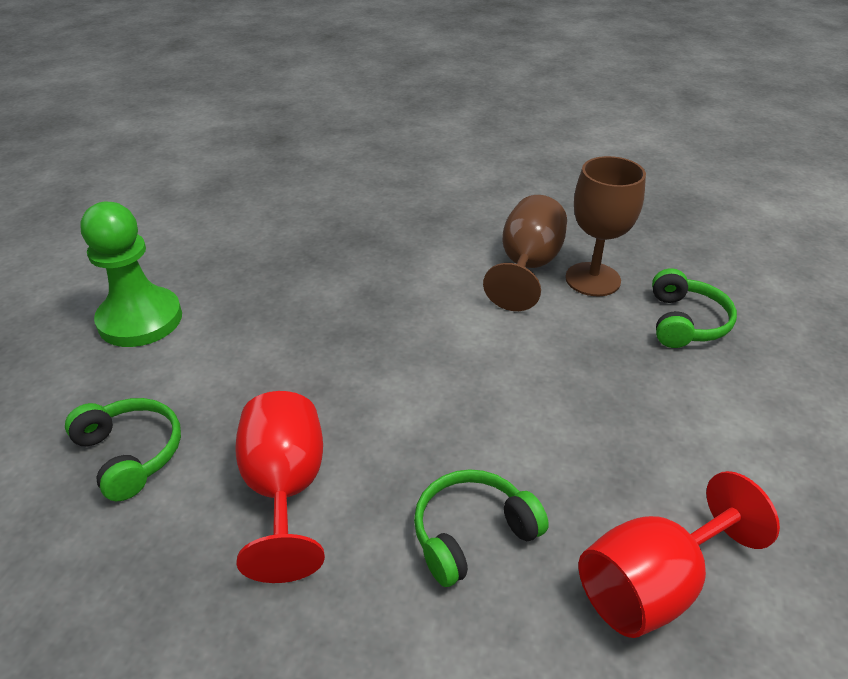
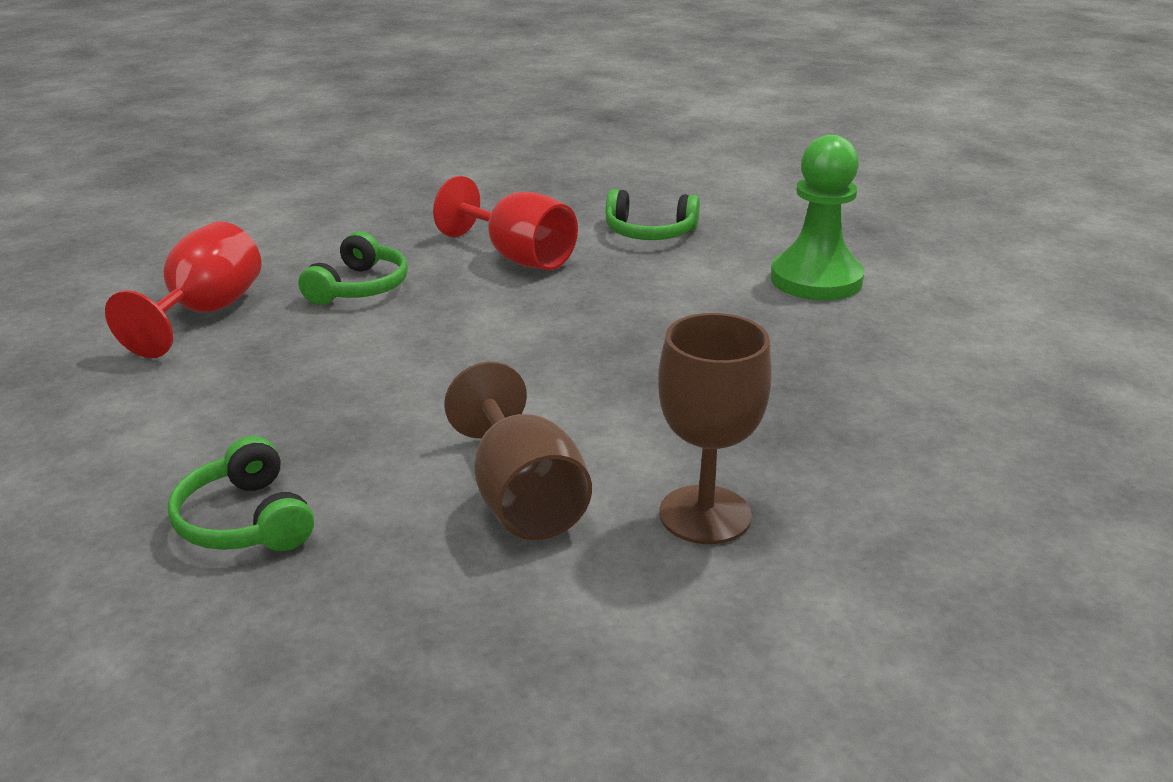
camera: 140 degrees right, 10 degrees down
brown goblet [565,156,646,296] -> brown goblet moved to [658,313,772,544]

